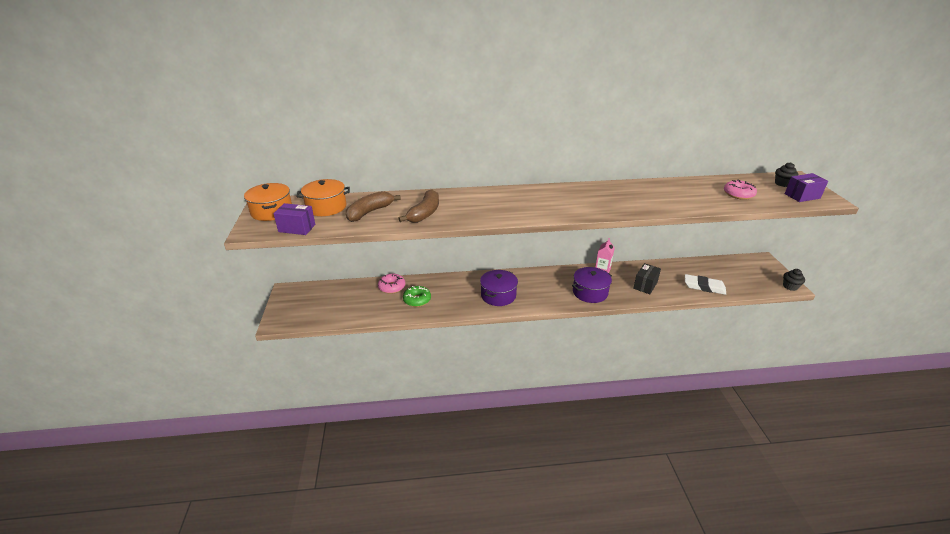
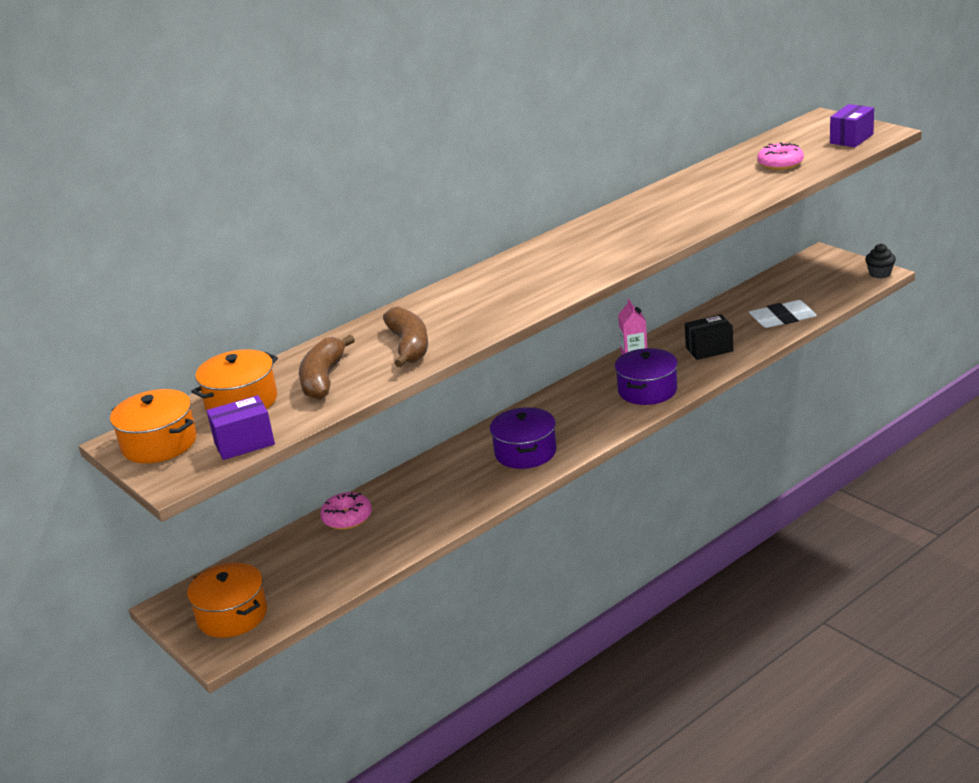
camera: 30 degrees left, 5 degrees down
green donut [403,286,431,307] -> none
black box [633,263,661,294] -> black box turned 75 degrees clockwise [685,315,733,360]
black cupcake [775,162,798,187] -> none
none -> orange pot [187,563,267,638]

